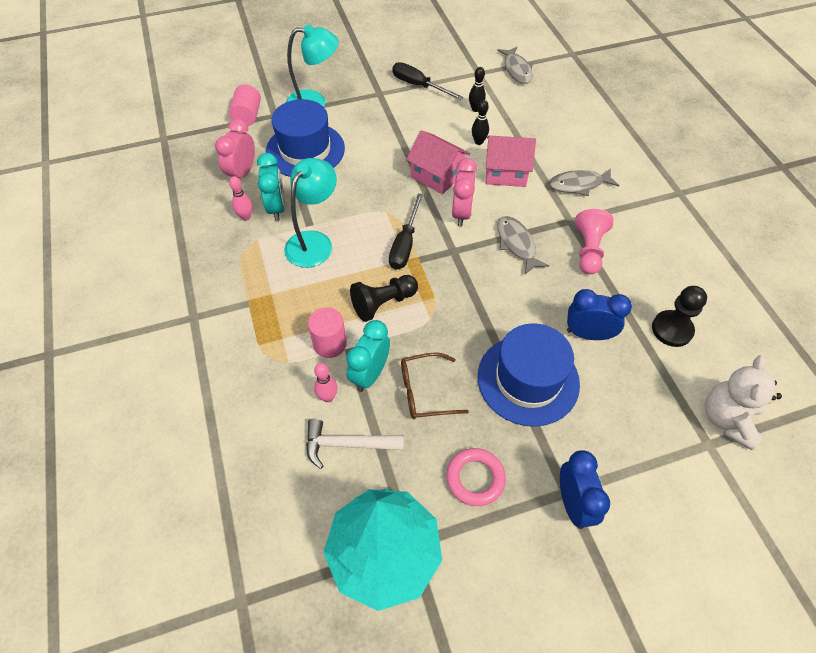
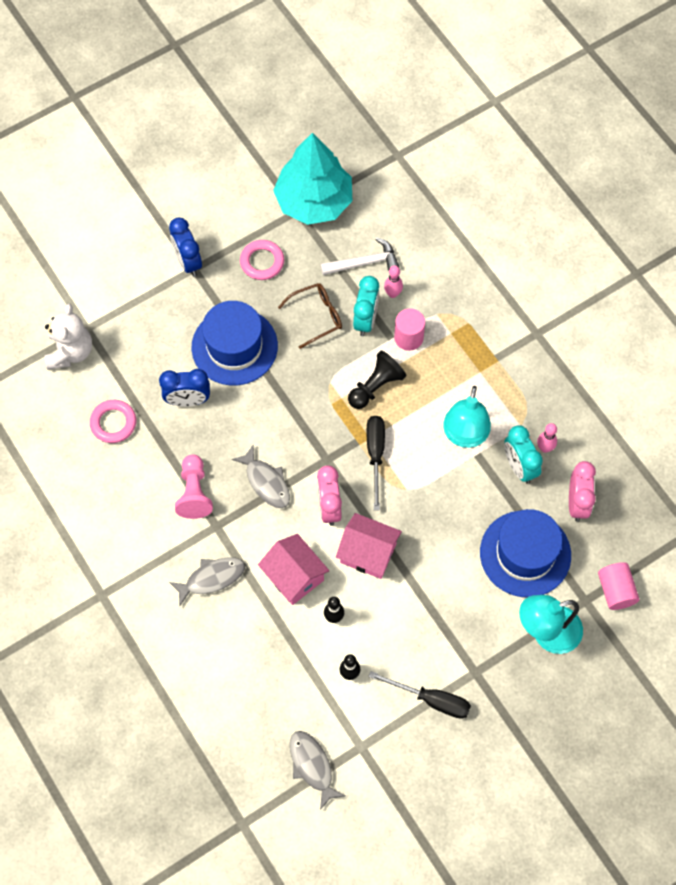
camera: 165 degrees right, 10 degrees up
pink house [486,135,536,187] -> pink house turned 60 degrees clockwise [258,534,329,605]
black pawn [652,286,707,347] -> pink ring [90,400,136,443]

